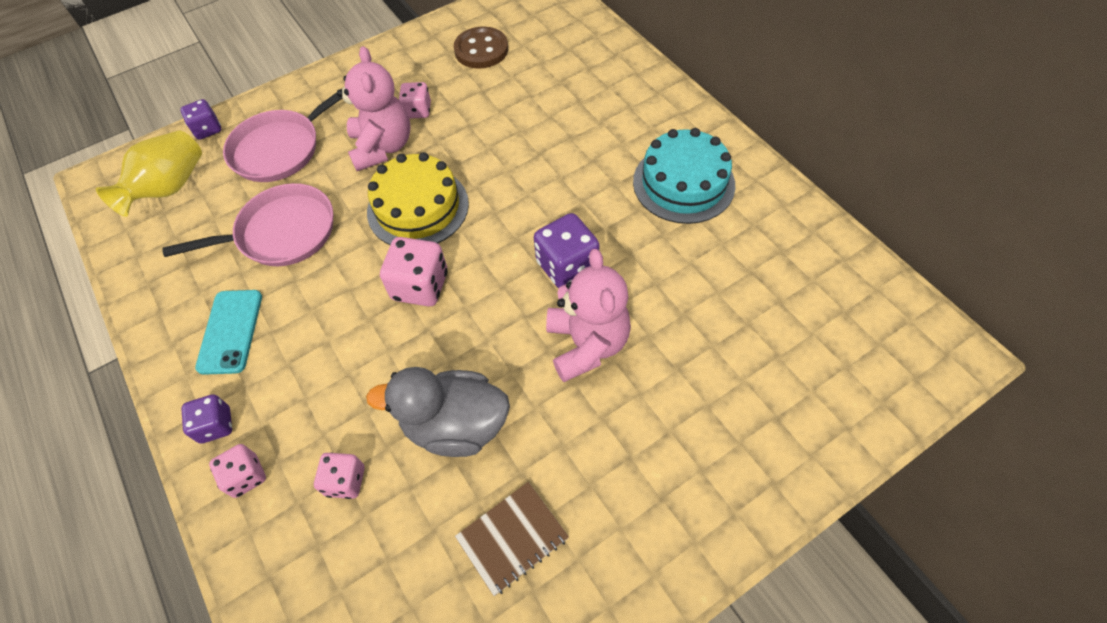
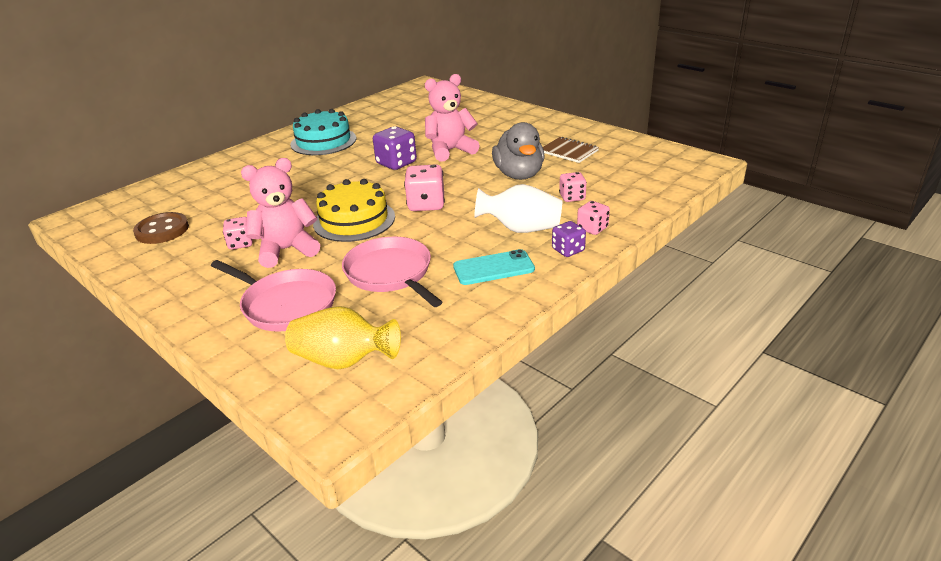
camera: 105 degrees left, 25 degrees down
purple dice [180,99,221,140] -> none
none -> white vase [474,184,563,233]

